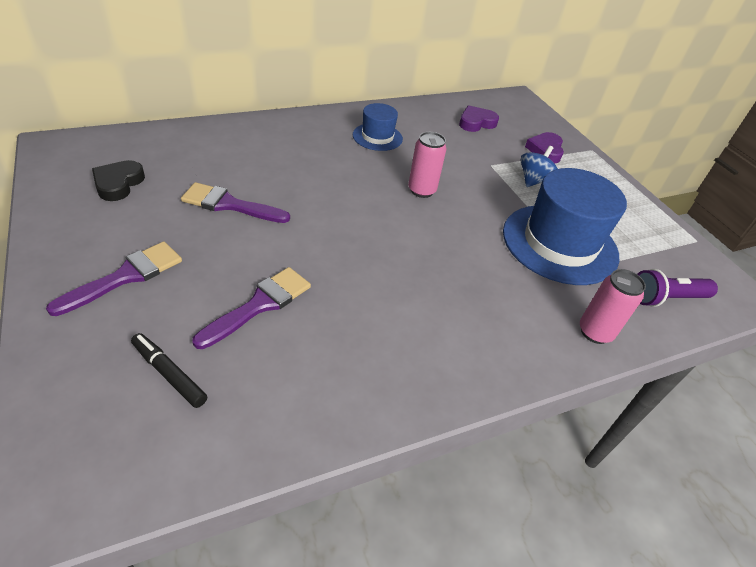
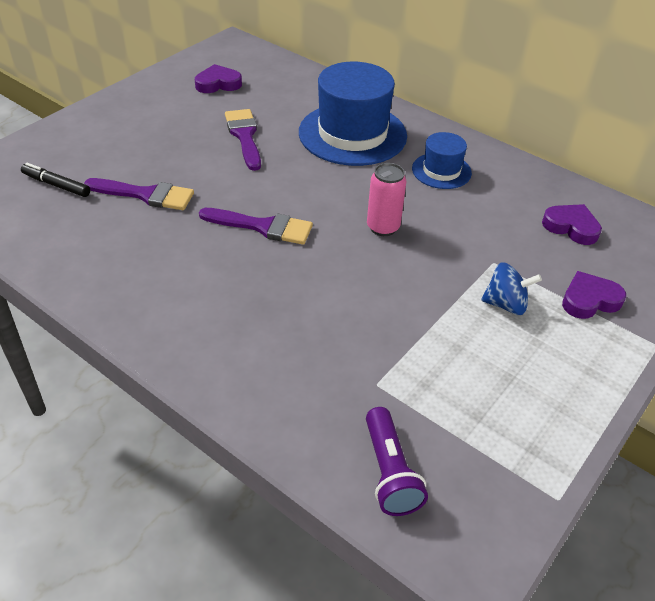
camera: 65 degrees right, 0 degrees up
purple brush [46,241,182,316] -> purple brush moved to [199,208,313,245]
black heart [92,160,145,201] -> purple heart [195,64,242,93]
black marker [131,333,207,408] -> black marker turned 75 degrees counterclockwise [21,163,90,197]
blue hat [503,168,627,285] -> blue hat moved to [299,62,407,166]
pink can [580,269,646,344] -> none
purple flashlight [637,269,718,307] -> purple flashlight turned 150 degrees counterclockwise [366,407,428,516]

